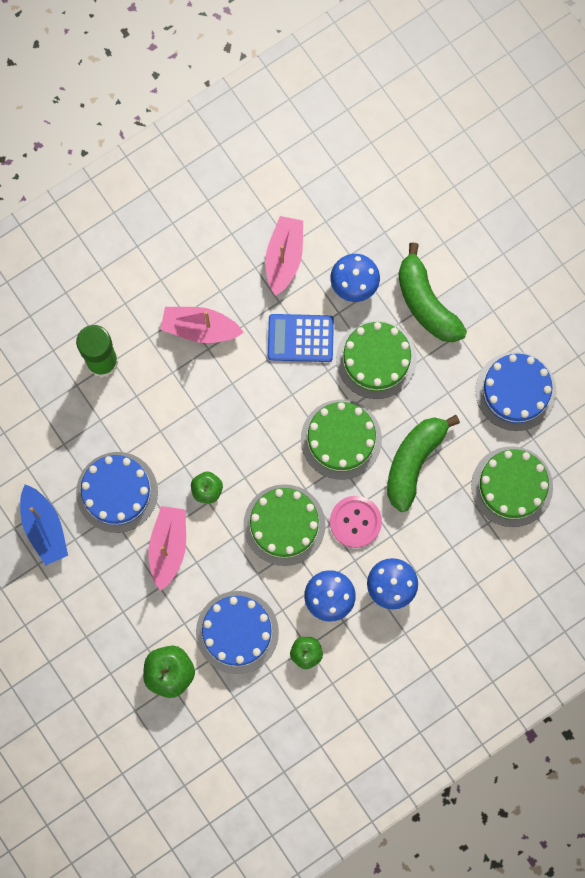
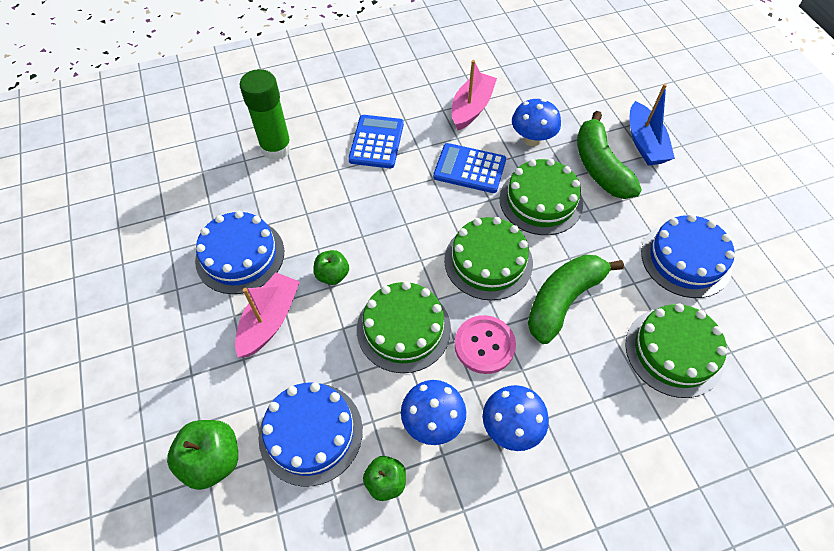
camera: 15 degrees right, 20 degrees down
blue boat [20,484,68,566] -> blue boat moved to [629,84,675,165]
pink boat [160,307,244,343] -> blue calculator [348,115,404,168]

